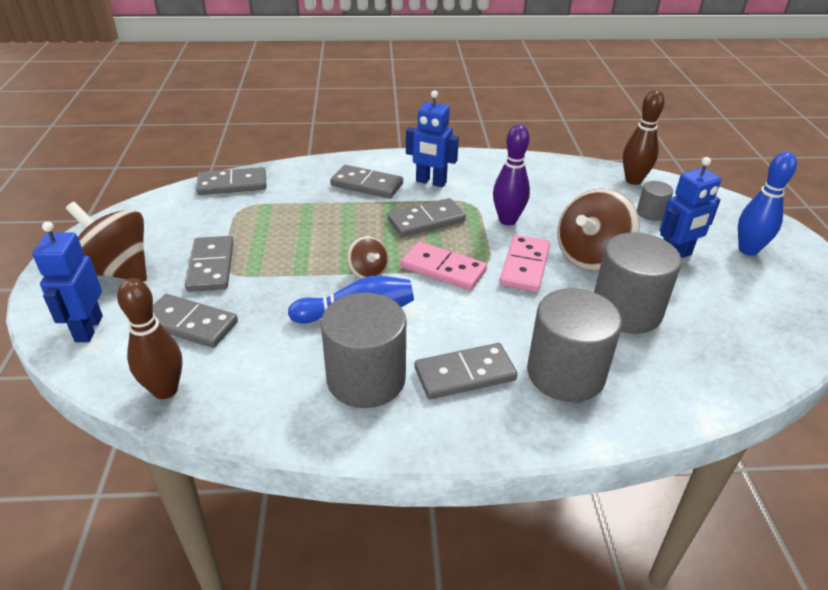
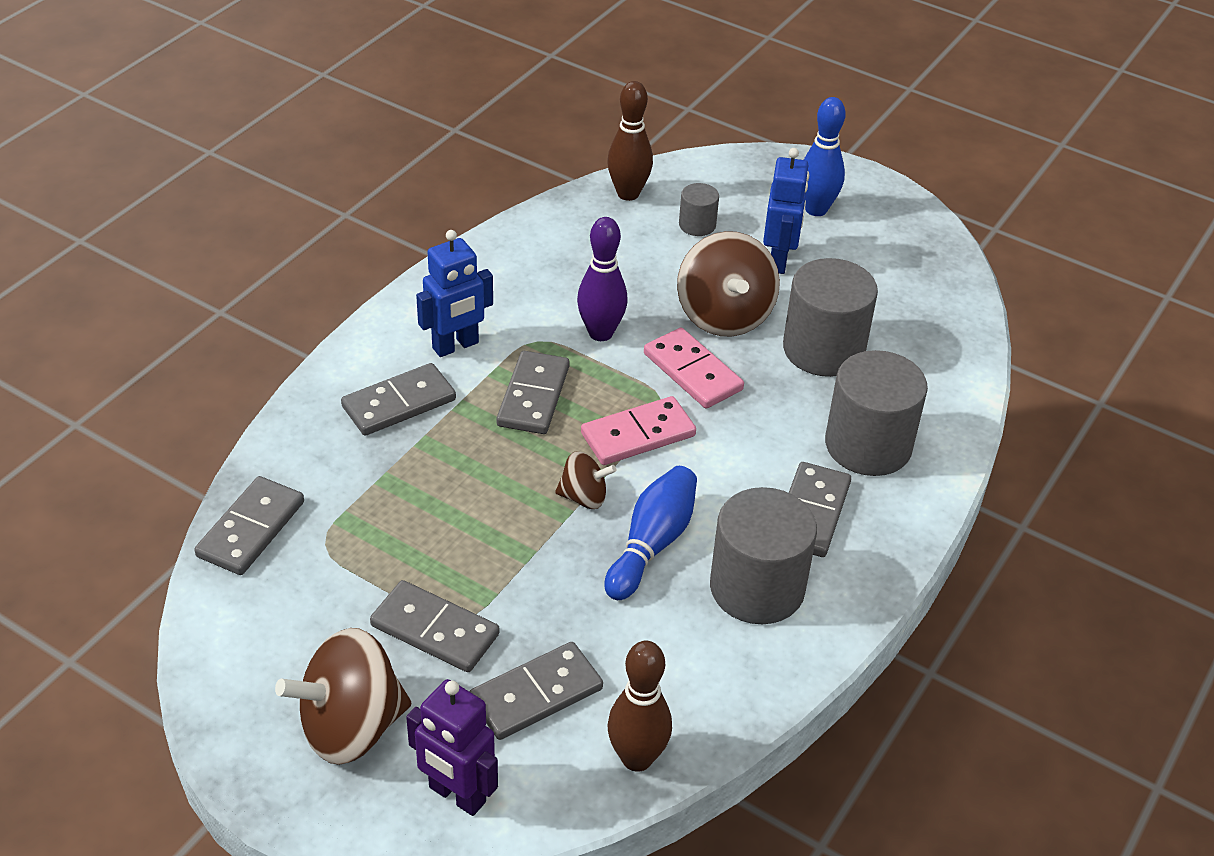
camera: 55 degrees left, 5 degrees up
blue robot [32,221,103,342] -> purple robot [406,679,498,816]

